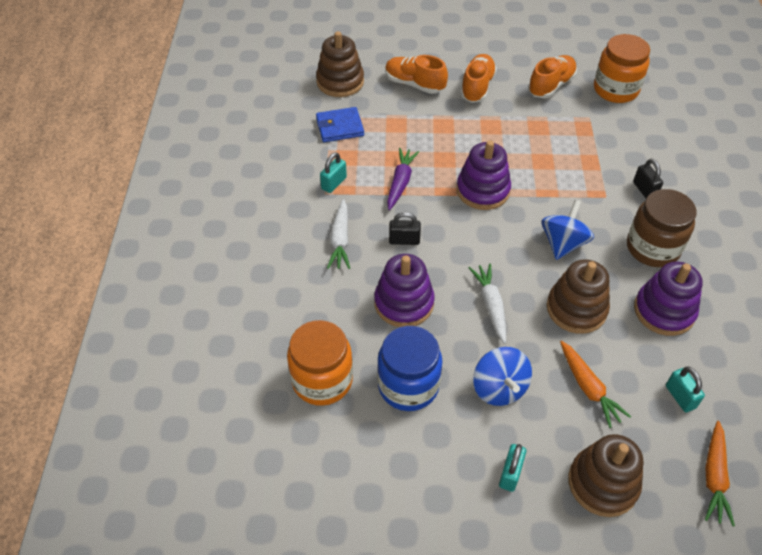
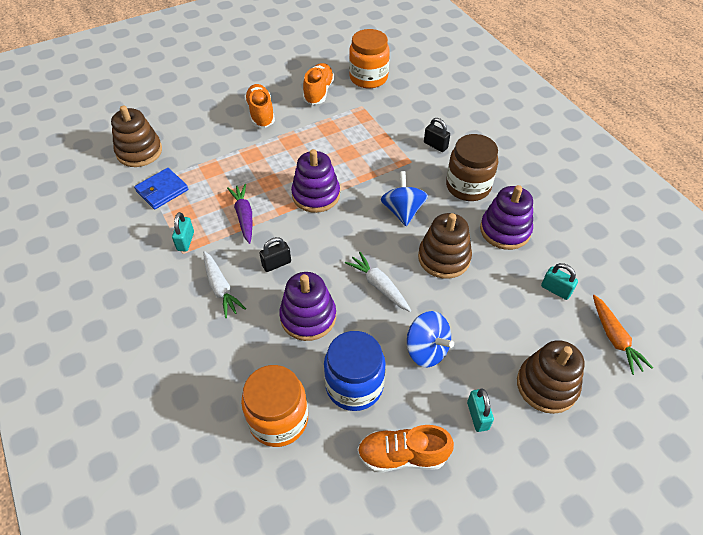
camera: 30 degrees left, 0 degrees up
orange shoe [385,55,448,94] -> orange shoe moved to [357,425,454,473]
orange carrot [560,341,631,428] -> none

